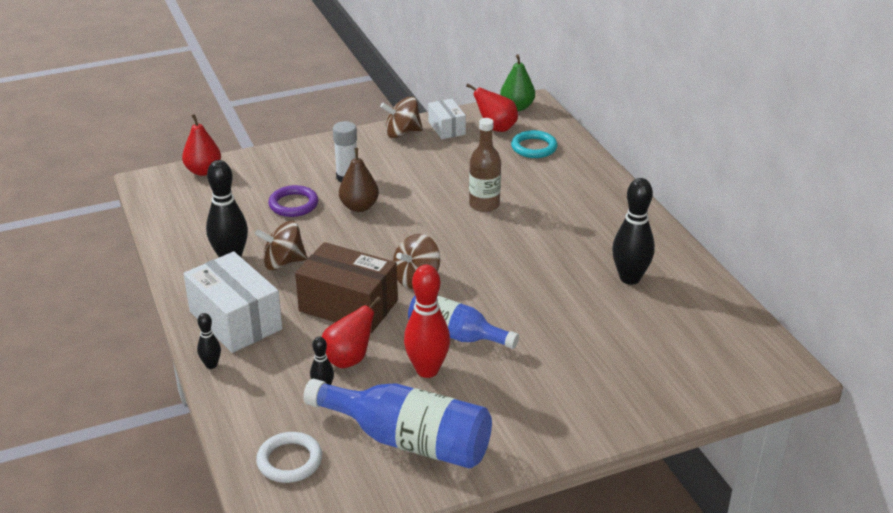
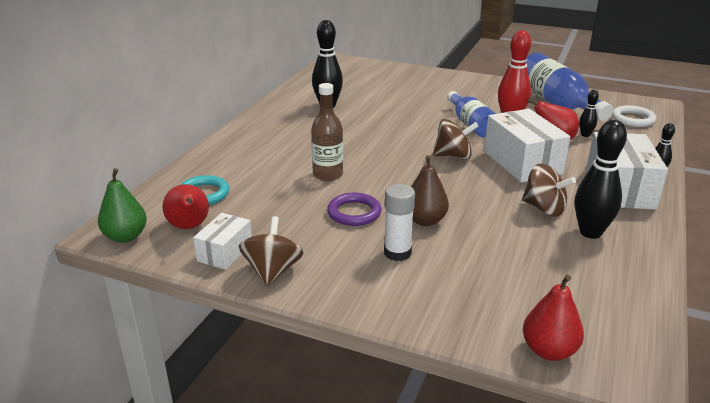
camera: 135 degrees left, 5 degrees down
purple ring [268,185,319,217] -> purple ring moved to [327,193,382,226]
brown box [295,242,398,333] -> white box [484,109,571,183]
brown spinning top [380,97,423,138] -> brown spinning top turned 120 degrees counterclockwise [239,216,303,287]

